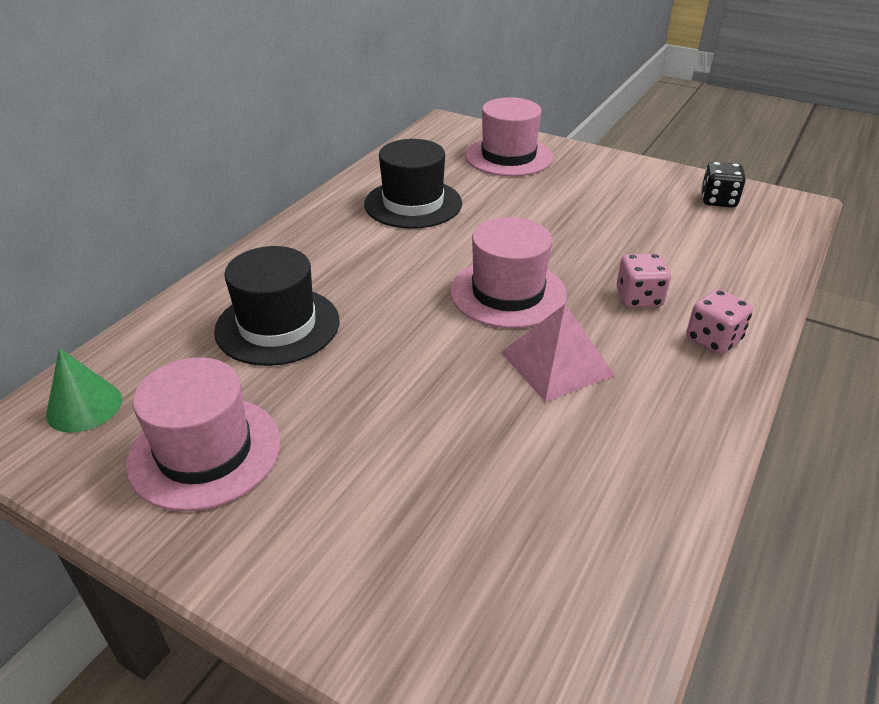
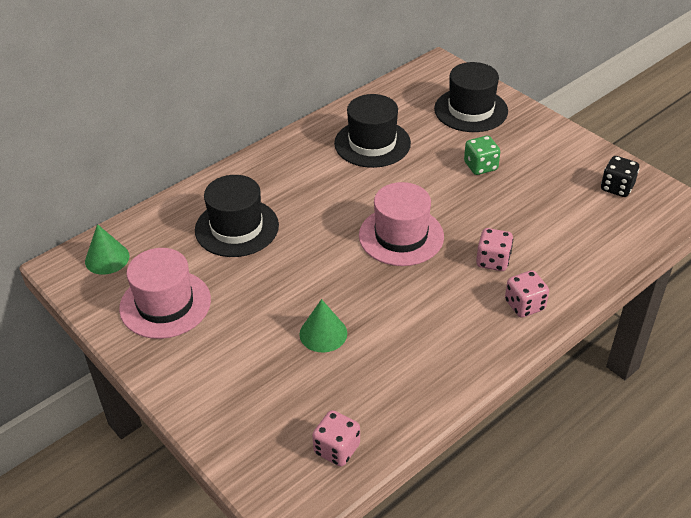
camera: 20 degrees right, 5 degrees up
pink hat [465,97,553,176] -> black hat [434,62,508,132]
pink pyramid [501,304,615,402] -> none
none -> green cone [299,299,347,352]
none -> pink dice [312,410,360,467]
none -> green dice [464,136,500,175]

